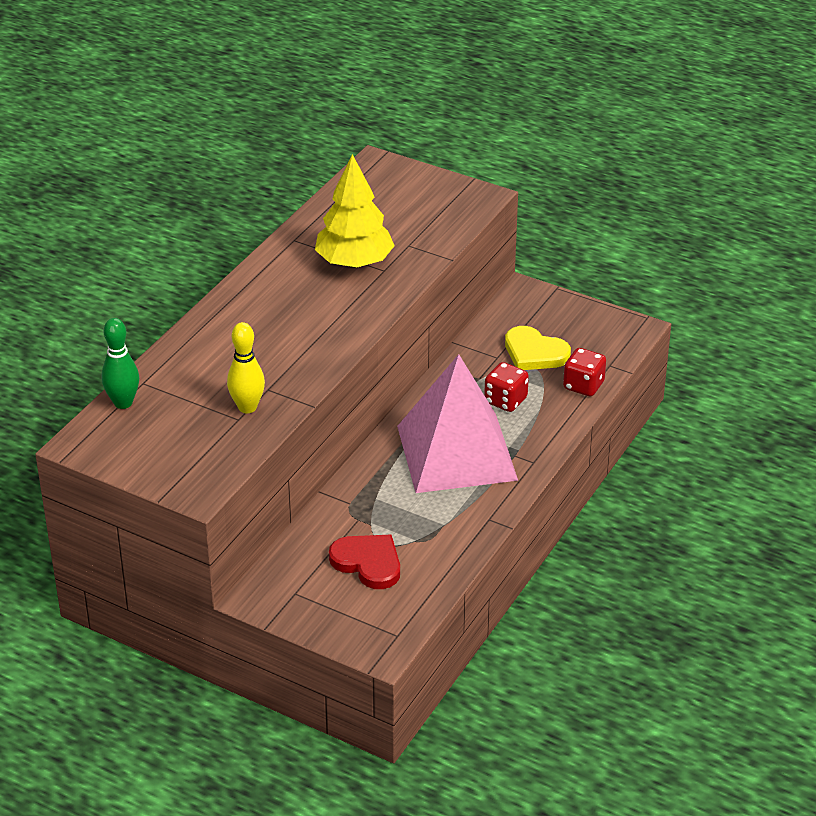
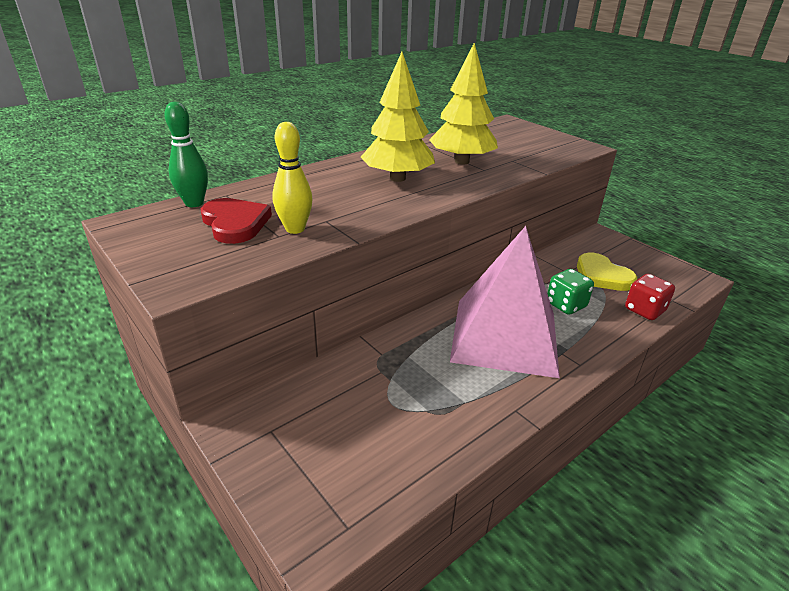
camera: 20 degrees right, 5 degrees down
red heart [329,535,400,589] -> red heart moved to [201,198,272,244]
red dice [484,362,529,412] -> green dice [547,269,594,315]
none -> yellow tree [361,52,435,182]

